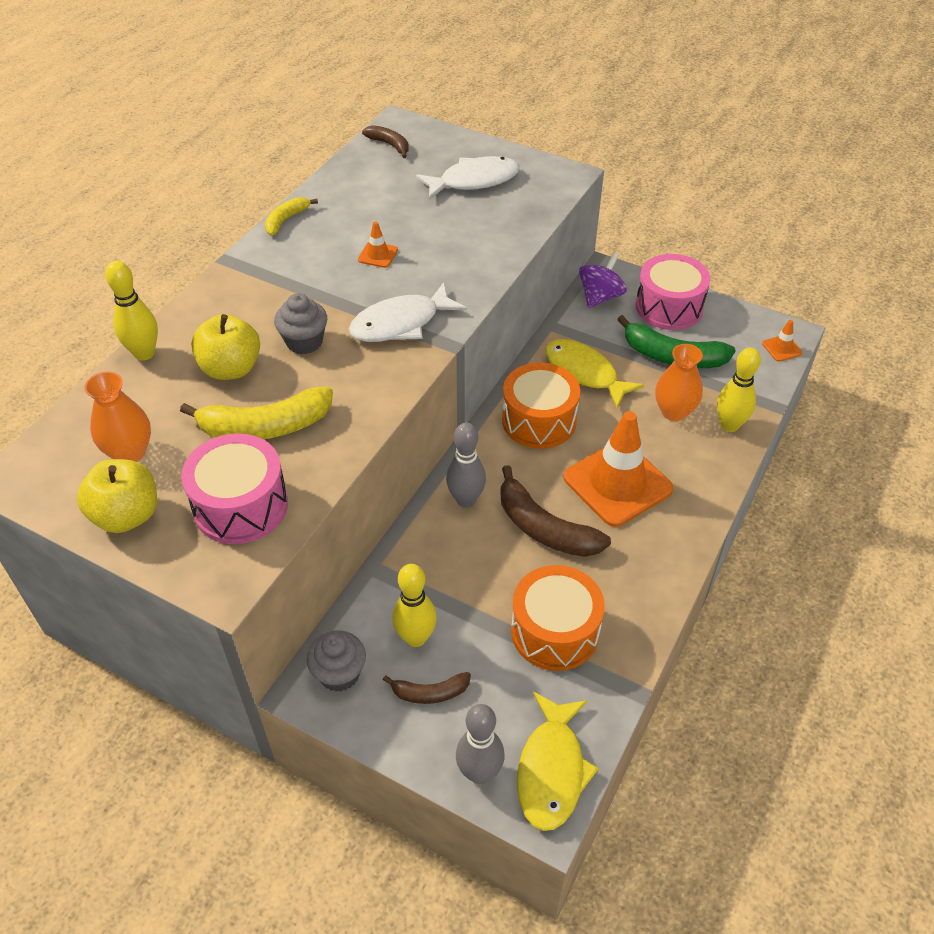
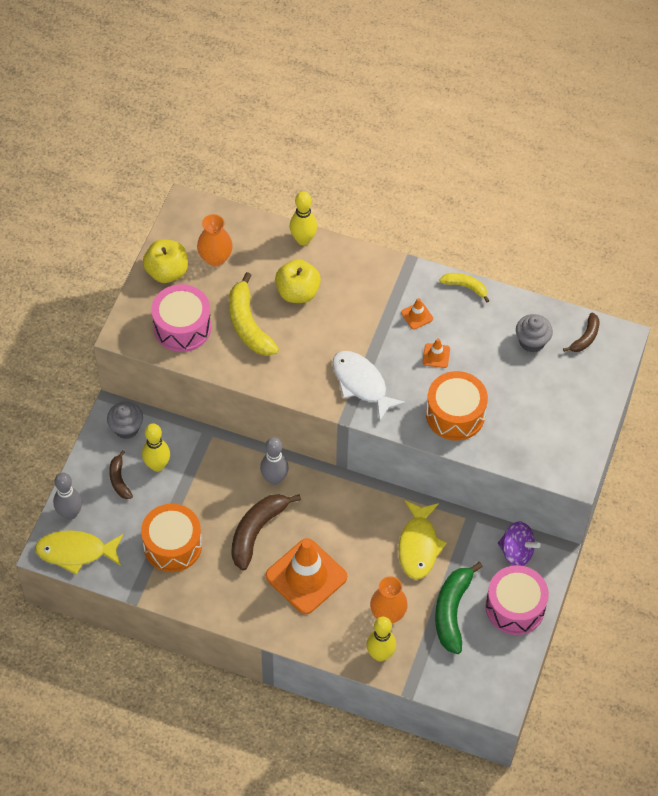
camera: 80 degrees right, 10 degrees up
grey cupcake [274,293,327,354] -> grey cupcake moved to [516,314,553,353]
white fish [416,156,520,200] -> none
orange drum [502,363,580,449] -> orange drum moved to [426,371,488,441]
yellow fish [546,339,644,408] -> yellow fish turned 150 degrees clockwise [399,501,447,579]
orange traffic cone [762,320,802,362] -> orange traffic cone moved to [401,298,433,330]

